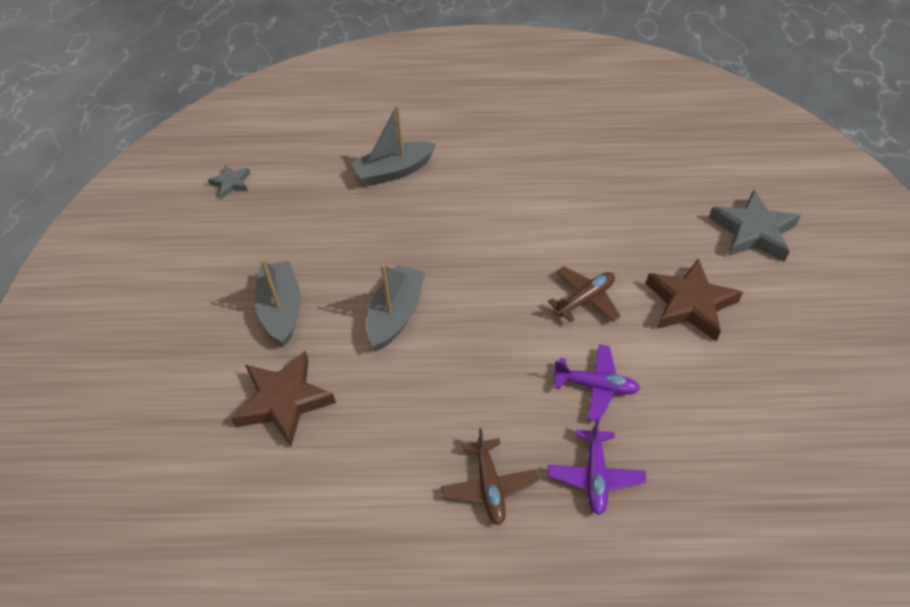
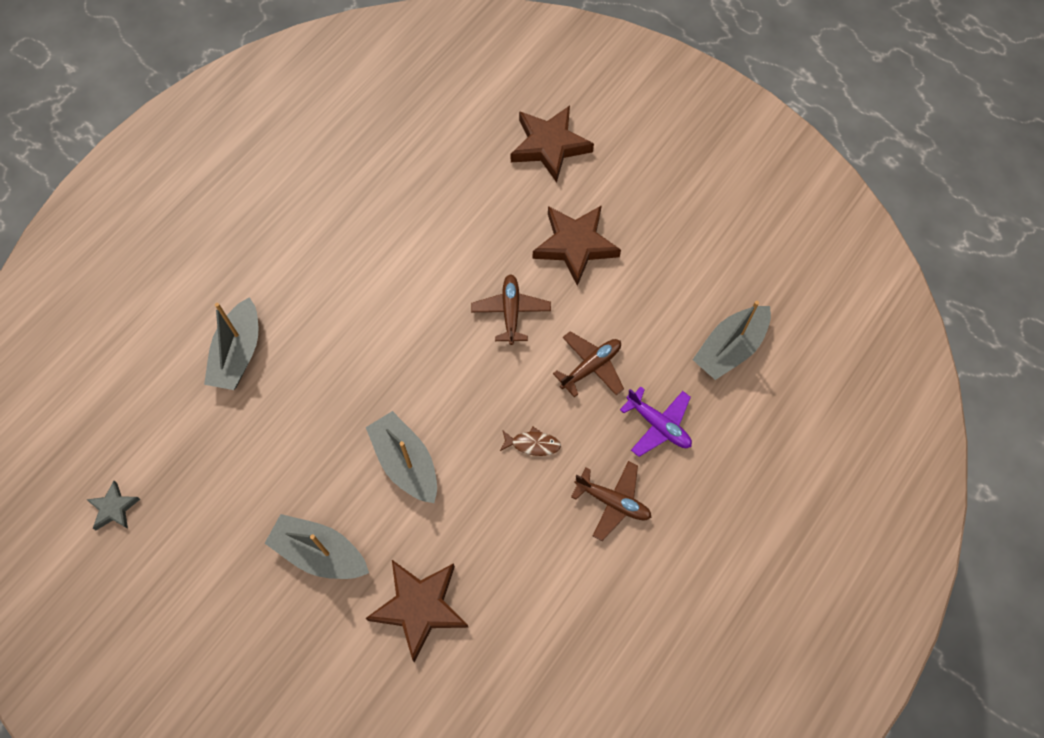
camera: 55 degrees left, 15 degrees up
purple plane [553,345,640,421] -> brown plane [553,331,624,397]
grey star [709,190,801,262] -> brown star [511,106,594,183]
none -> brown fish [500,427,561,456]
none -> grey boat [693,301,771,380]

